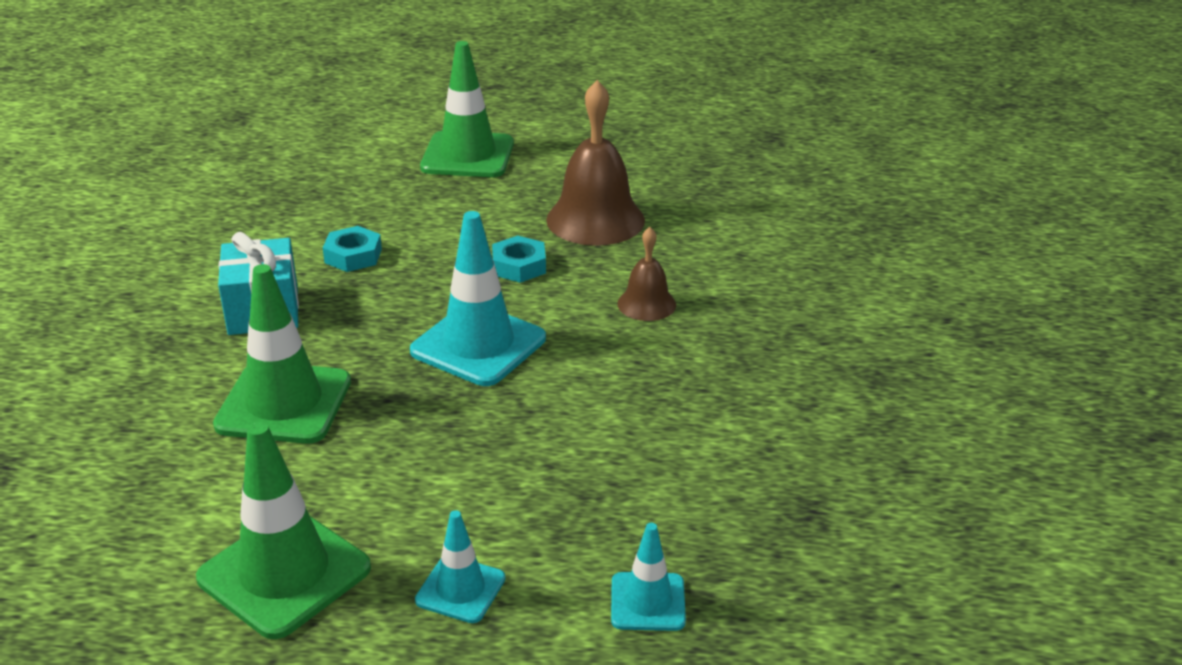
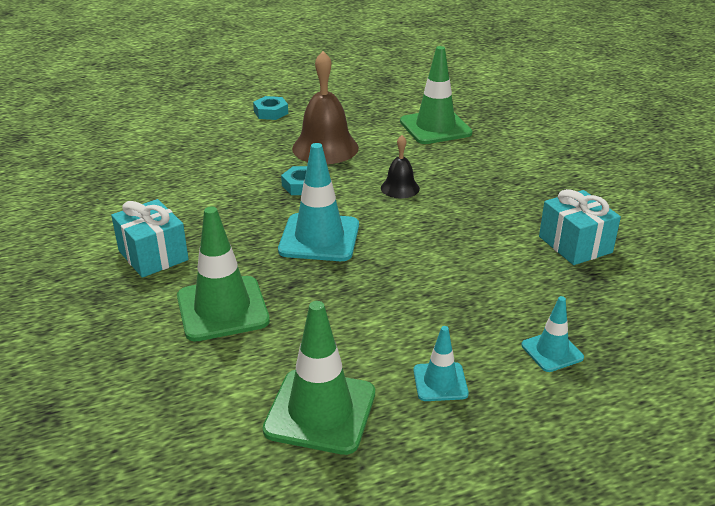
camera: 25 degrees left, 0 degrees up
turquoise nut [323,226,382,272] -> turquoise nut moved to [253,96,288,120]
green traffic cone [420,41,514,177] -> green traffic cone moved to [400,46,472,144]
brown bell [617,227,676,321] -> black bell [381,135,420,198]
none -> turquoise gift [539,189,621,265]

